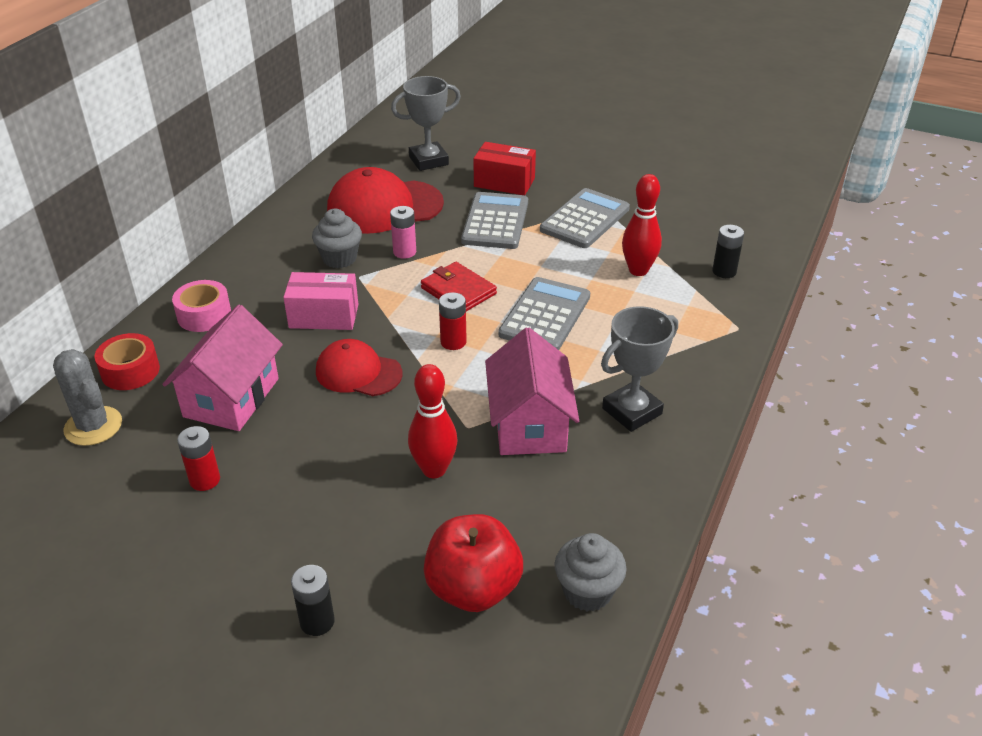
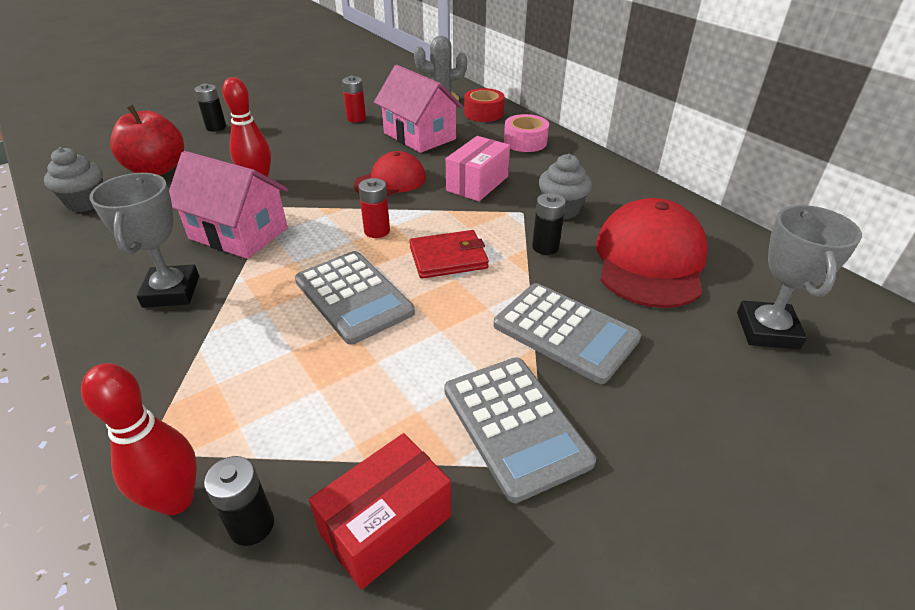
camera: 120 degrees right, 0 degrees up
pink battery [390,206,416,259] -> black battery [532,193,566,255]
red box [473,142,536,195] -> red box moved to [309,433,451,590]
red bowling pin [622,174,662,276] -> red bowling pin moved to [81,363,197,515]

